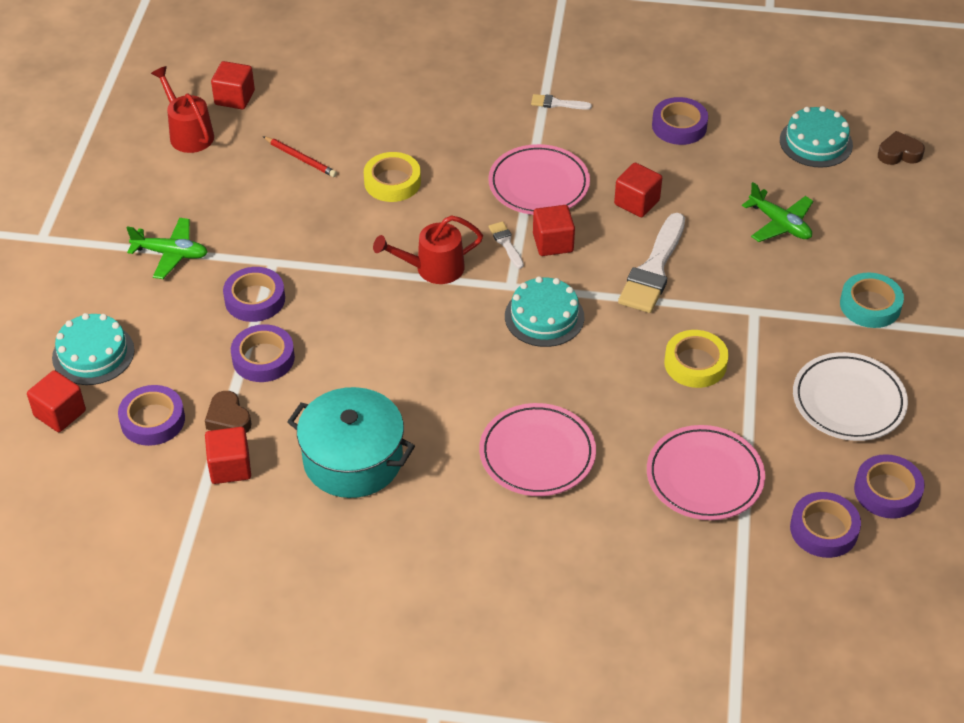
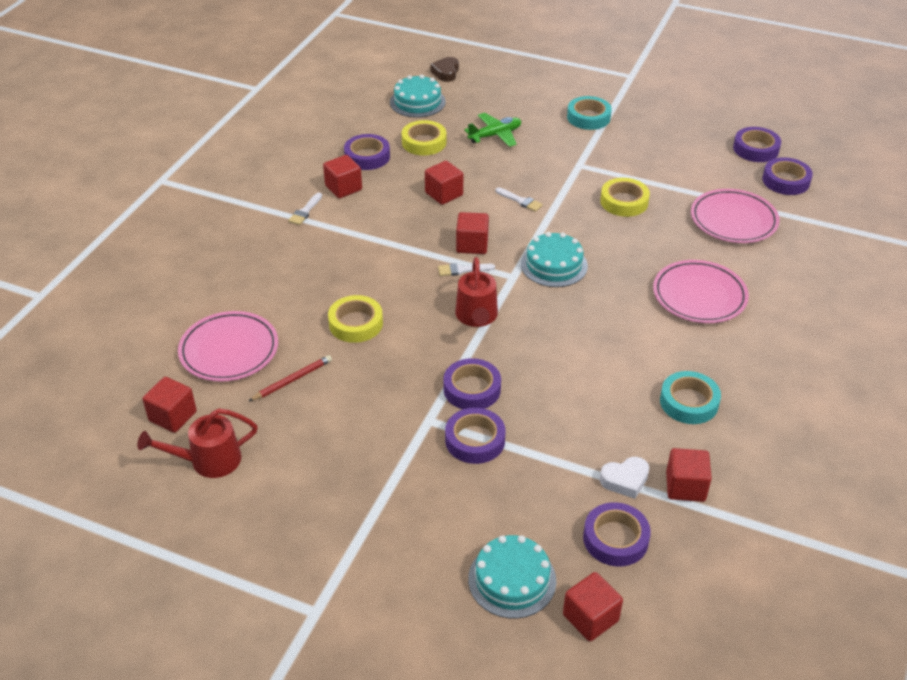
camera: 75 degrees left, 5 degrees down
green plane [127,218,208,279] -> none
brown heart [205,391,251,433] -> white heart [600,457,649,499]
purple tape [231,324,295,382] -> purple tape moved to [443,358,501,409]
turquoise pot [287,387,415,498] -> turquoise tape [660,371,721,424]
pink plate [488,144,590,215] -> pink plate moved to [178,311,278,382]
white brush [618,213,685,313] -> white brush [495,187,543,212], size x0.47
white plate [793,352,908,441] -> none
none -> red cube [323,155,362,198]
none -> yellow tape [402,120,446,155]

